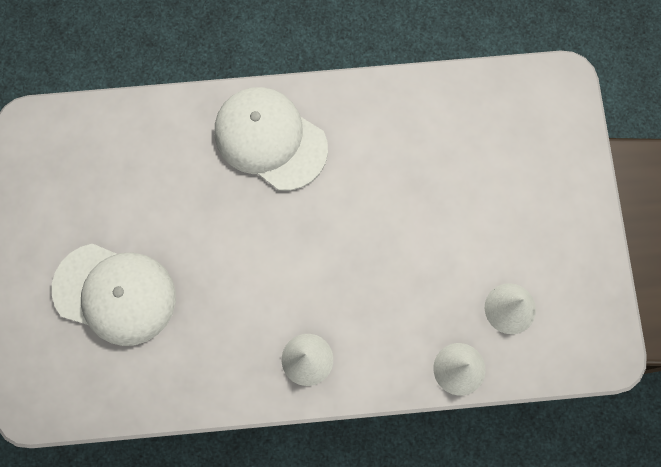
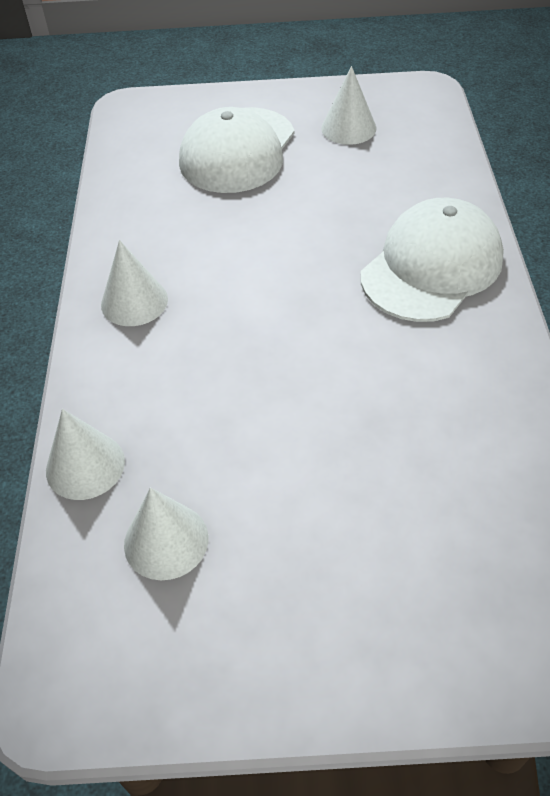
camera: 95 degrees right, 25 degrees down
none -> white cone [321,66,377,145]

